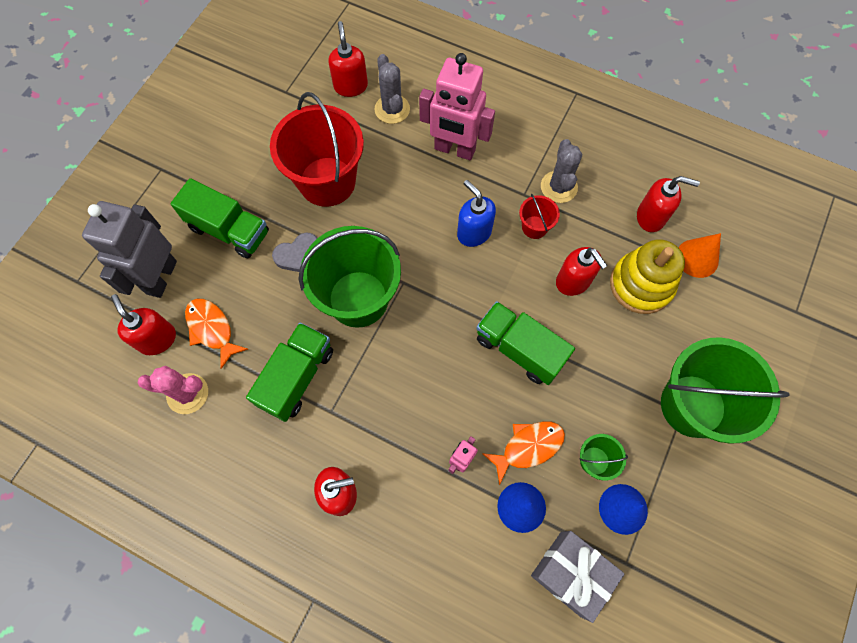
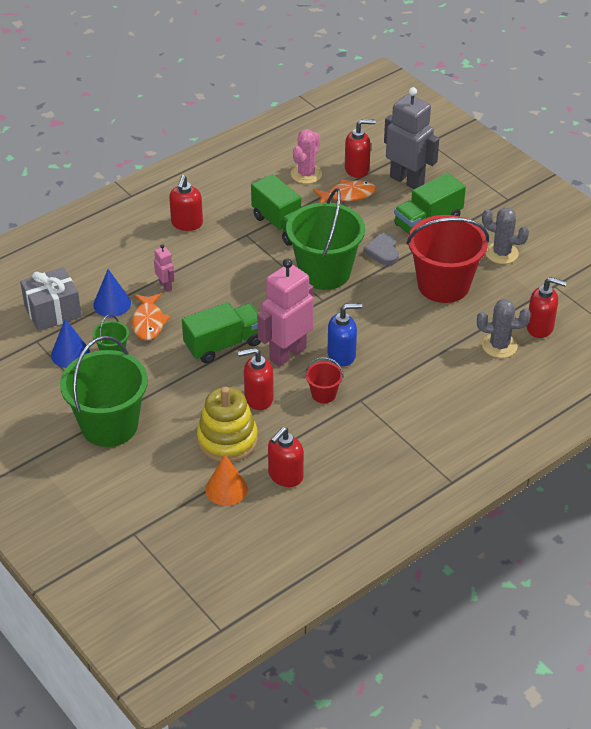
camera: 115 degrees right, 25 degrees down
pink robot [419,53,495,160] -> pink robot moved to [257,258,314,367]
grey cactus [541,139,582,203] -> grey cactus moved to [482,208,529,264]

